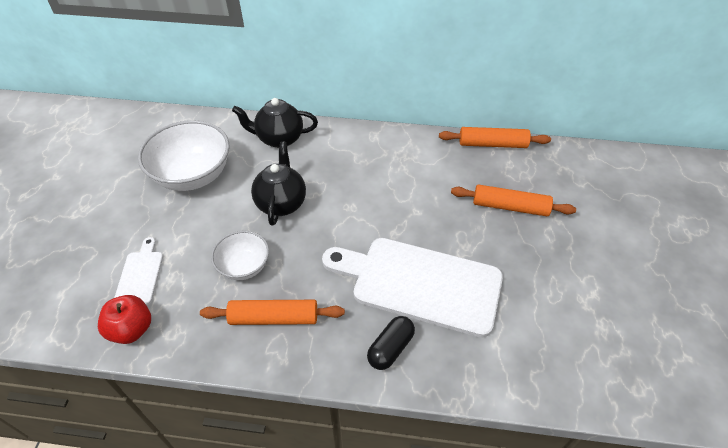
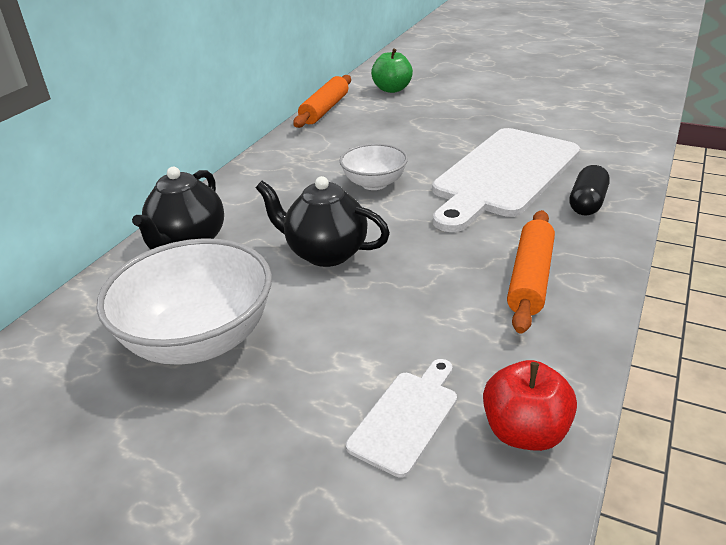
camera: 70 degrees left, 15 degrees down
white cutting board [114,237,163,305] -> white cutting board turned 105 degrees clockwise [346,359,457,478]
white bowl [211,231,269,280] -> white bowl moved to [340,143,408,190]
black capsule [367,316,415,370] -> black capsule turned 60 degrees clockwise [570,165,610,215]
orange rolling pin [451,184,576,216] -> none
none -> green apple [371,48,413,93]

